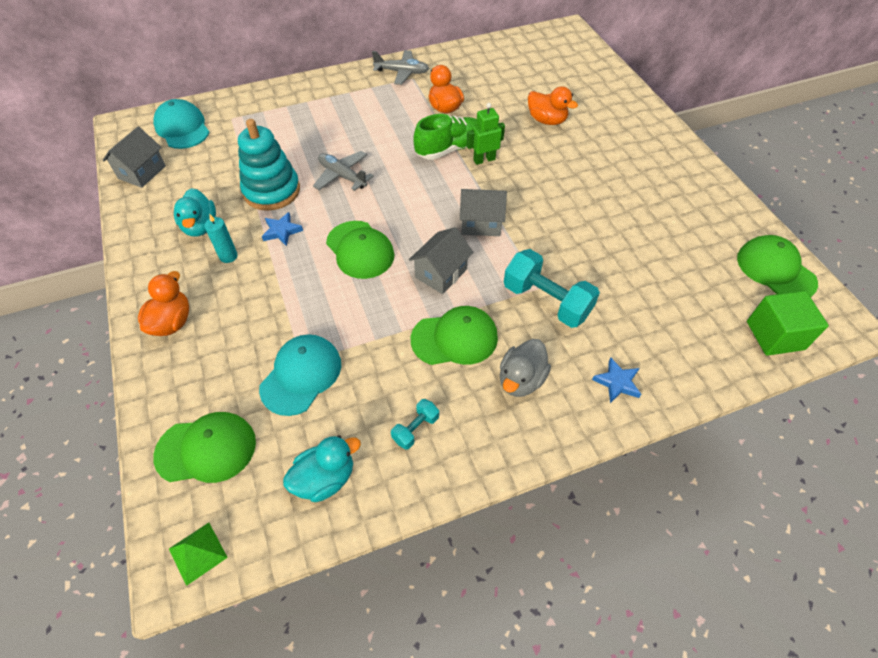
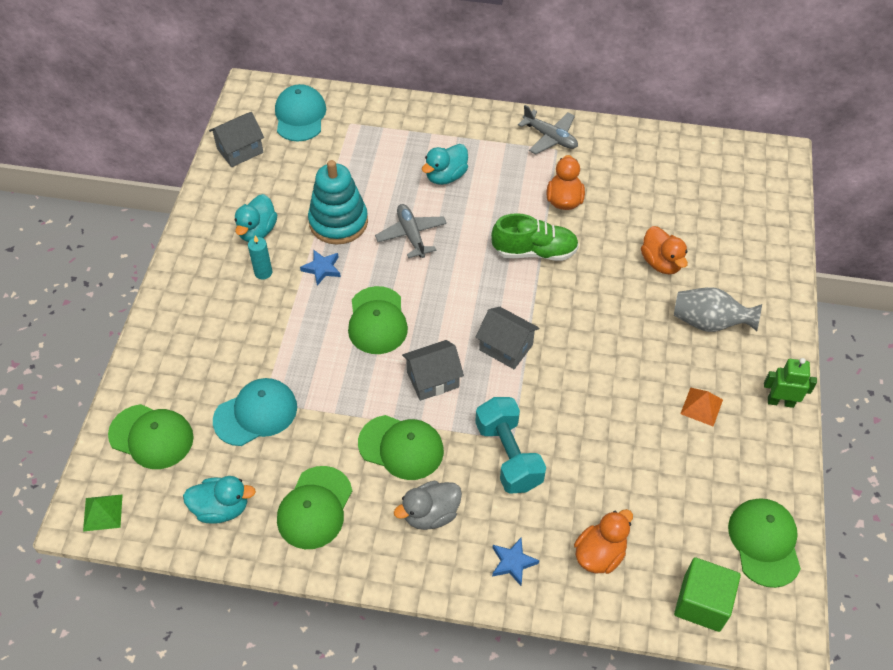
camera: 30 degrees right, 0 degrees up
orange duck [138,271,189,336] -> orange duck moved to [574,509,633,574]
turquoise dumbbell [391,399,439,450] -> green cap [277,466,352,549]
green robot [467,103,505,165] -> green robot moved to [764,358,817,408]
none -> turquoise duck [422,144,468,185]
none -> grey vase [674,287,762,332]
none -> orange pyramid [680,387,723,426]

